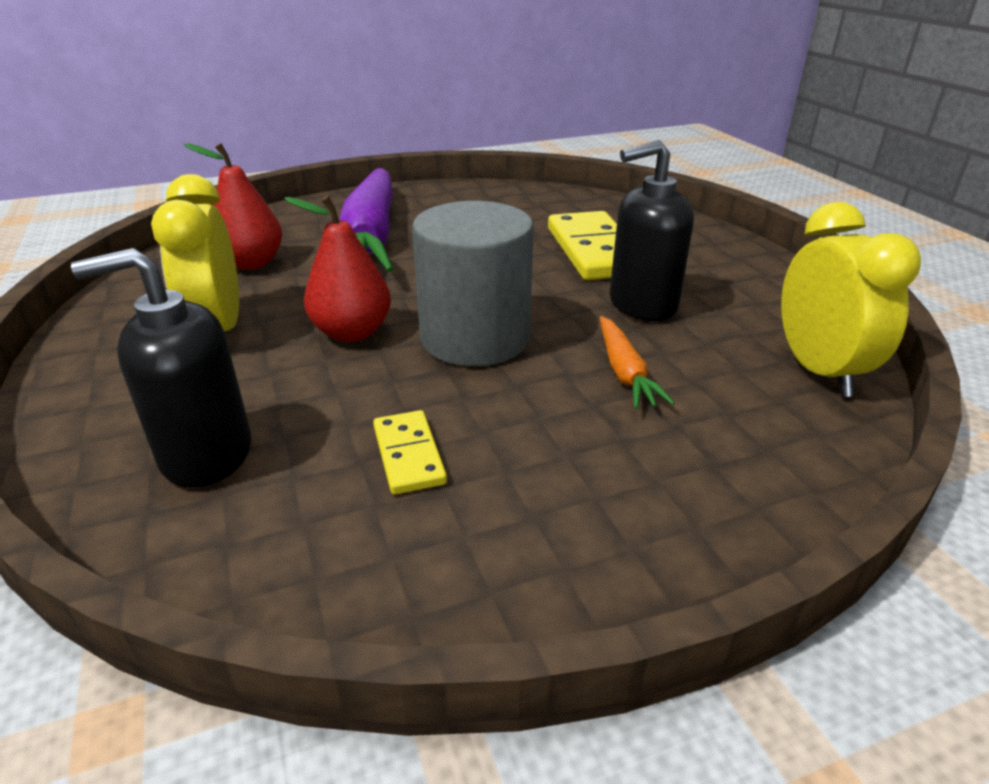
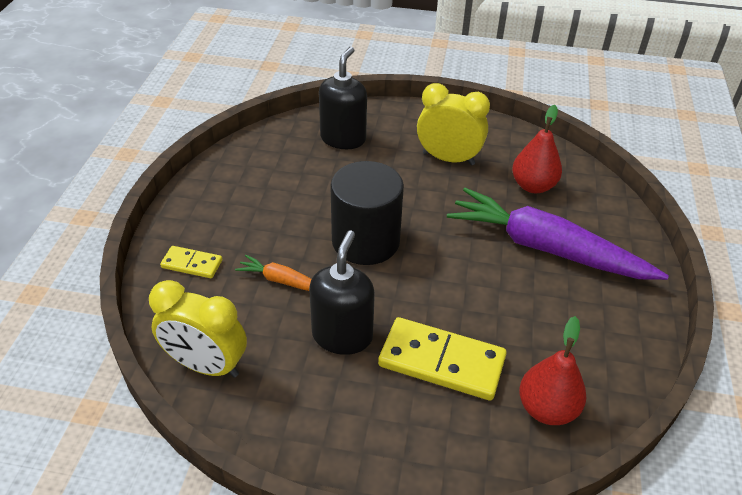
camera: 120 degrees right, 10 degrees up
red pear [284,195,391,342] -> red pear moved to [519,316,586,425]
yellow domino [373,410,447,495] -> yellow domino moved to [160,246,222,278]
grey cylinder [412,201,534,366] -> black cylinder [330,161,404,265]

